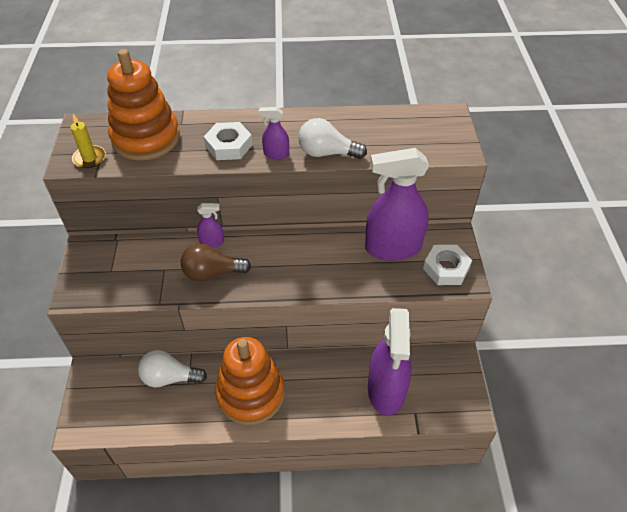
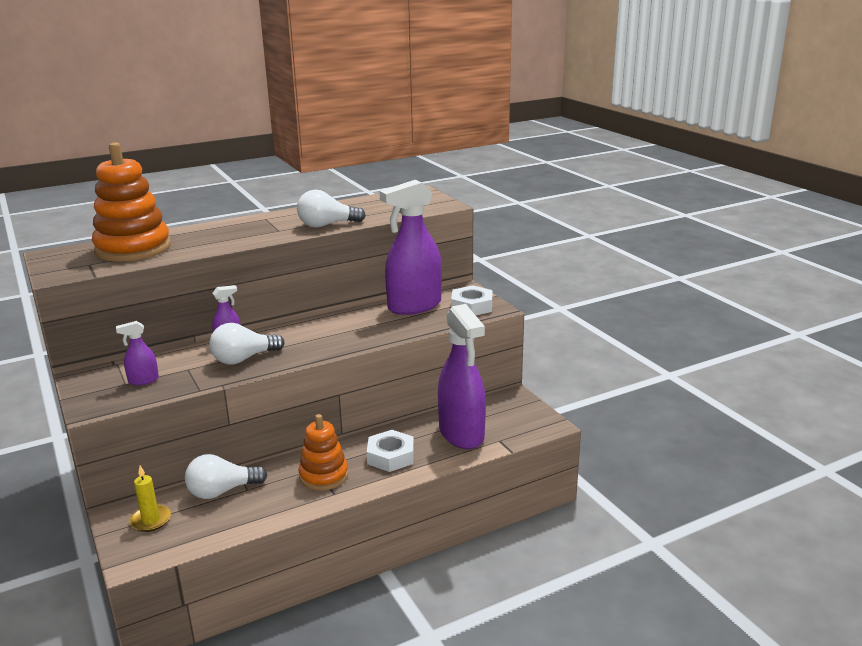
camera: 25 degrees left, 25 degrees down
yellow candle [70,114,106,168] -> yellow candle moved to [129,466,171,532]
brown light bulb [181,244,251,281] -> white light bulb [209,323,284,364]
white nut [204,122,253,160] -> white nut moved to [367,430,414,472]
orange stacking toy [215,337,285,425] -> orange stacking toy [298,414,348,490], size x0.62
purple spray bottle [259,107,289,159] -> purple spray bottle moved to [116,321,159,385]

